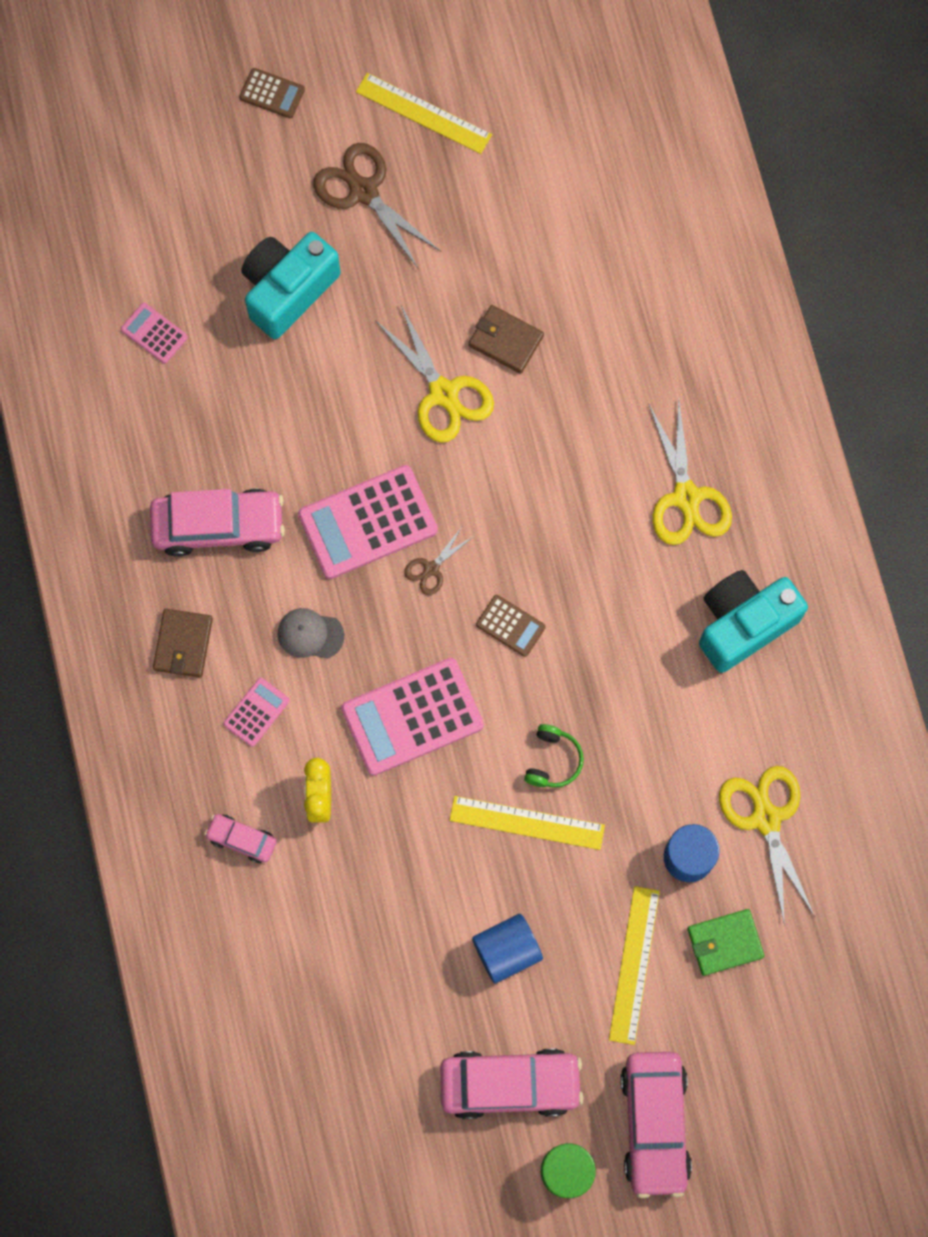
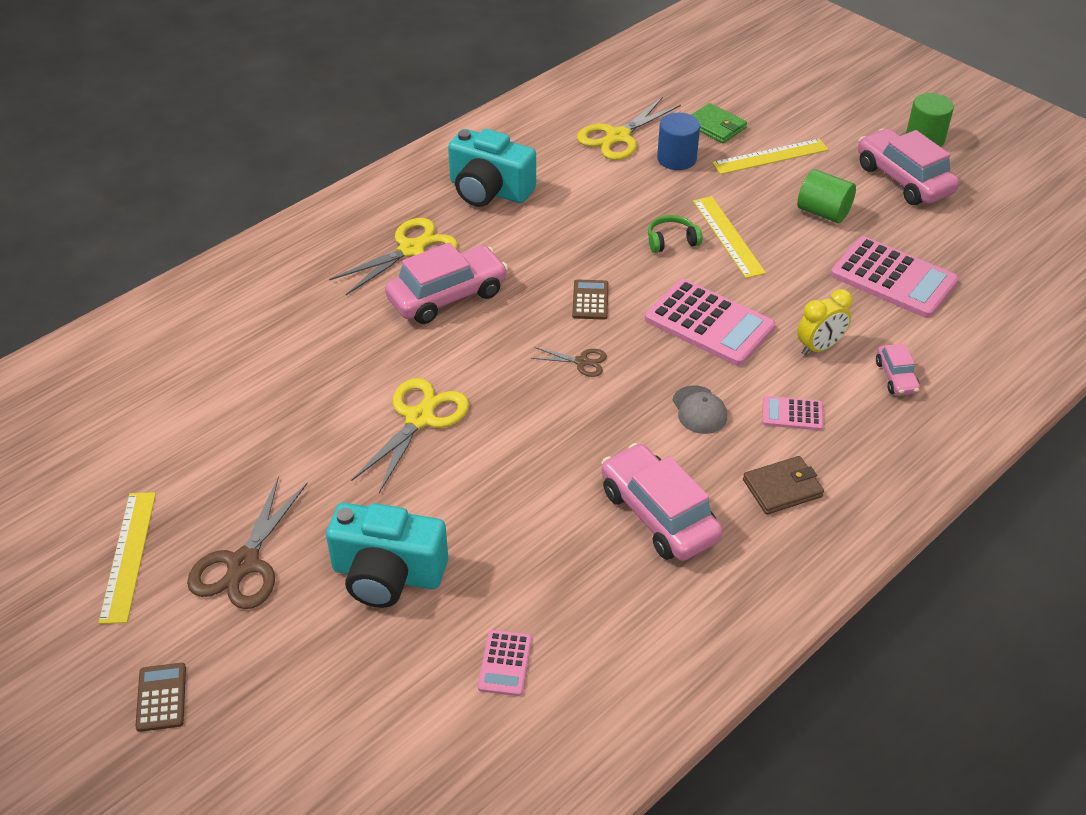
camera: 120 degrees left, 30 degrees down
pink calculator [298,465,438,579] -> pink calculator moved to [831,236,959,318]
brown wallet [469,305,544,374] -> none
blue cylinder [472,914,543,984] -> green cylinder [797,169,856,223]
pink car [620,1052,692,1198] -> pink car moved to [385,242,508,324]

